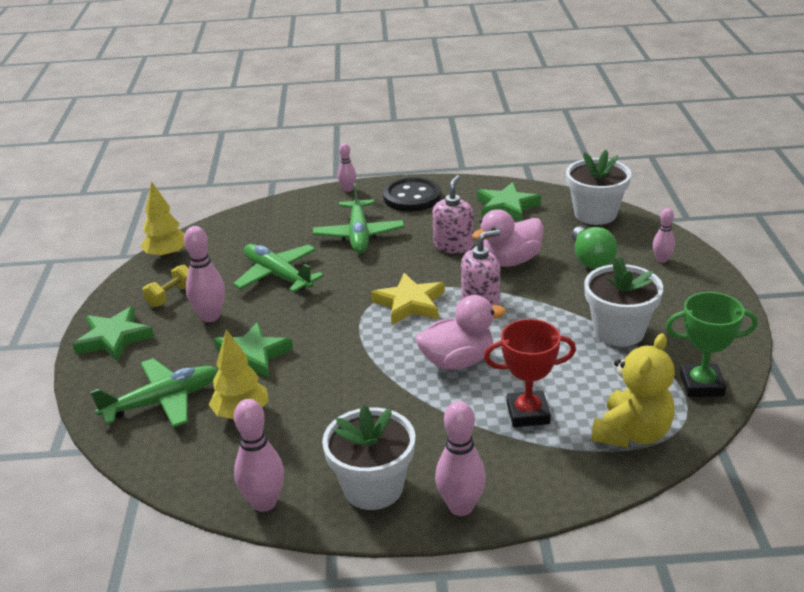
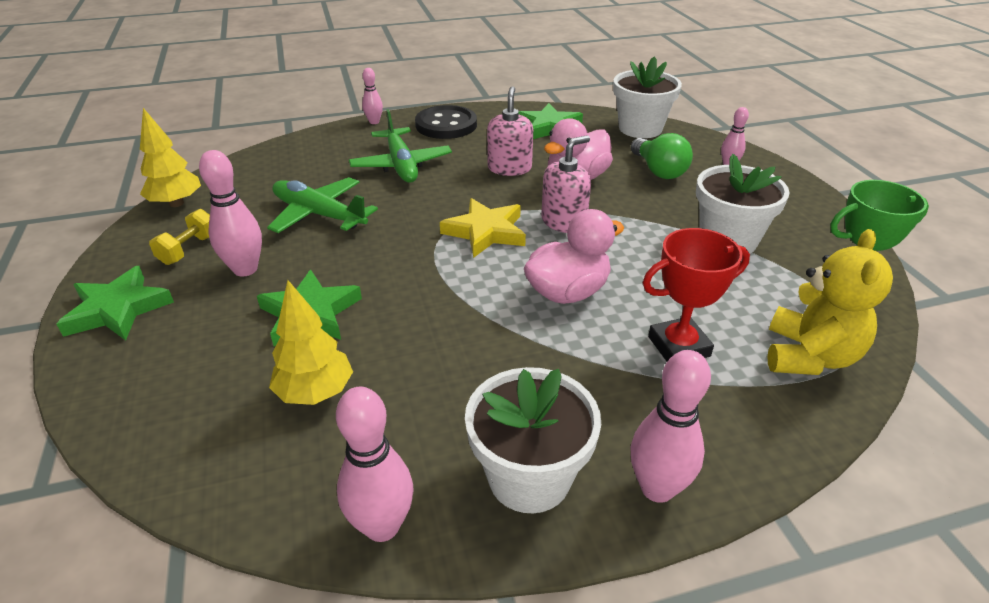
camera: 15 degrees left, 5 degrees up
green plane [90,358,218,428] -> none

